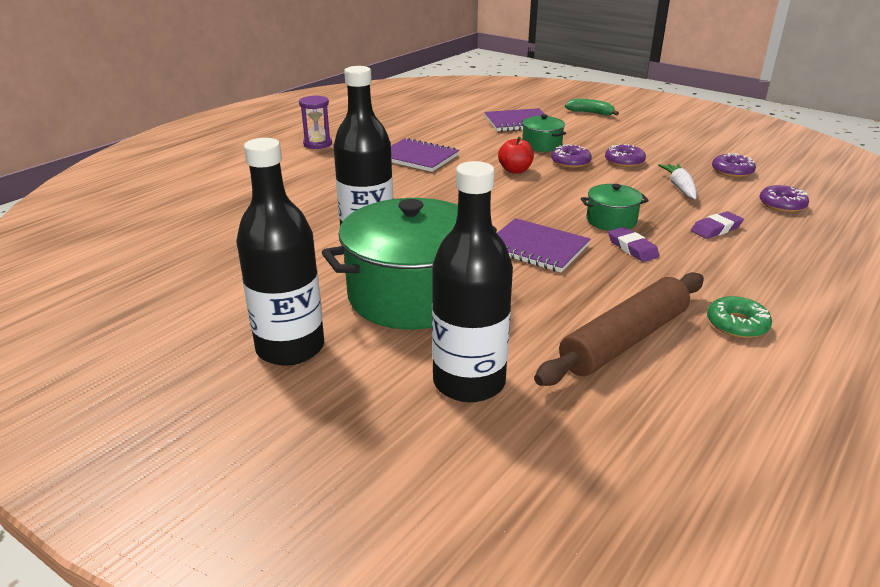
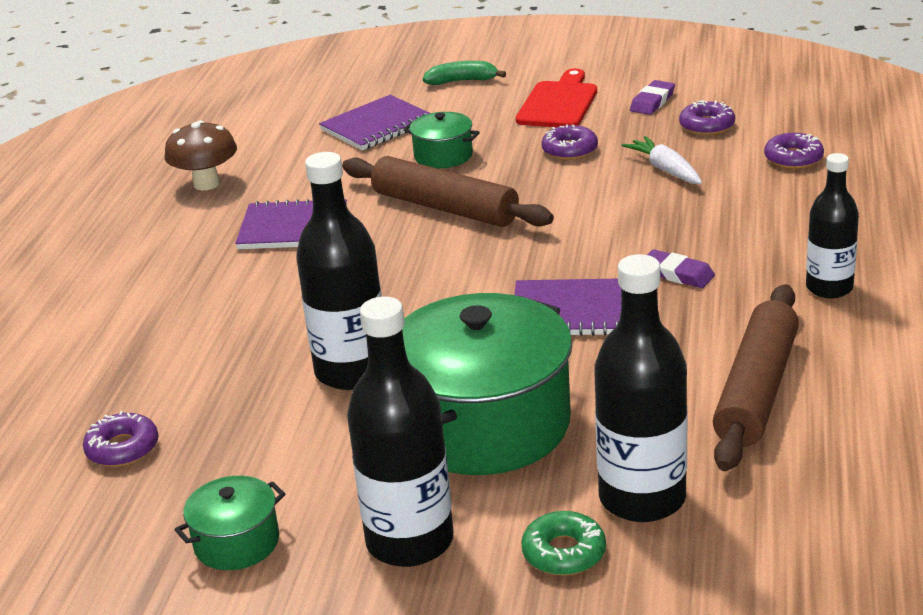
camera: 25 degrees left, 0 degrees up
purple hourglass [299,95,332,149] -> none
red apple [498,137,534,174] -> brown rolling pin [342,156,554,227]
purple donut [551,144,592,168] -> purple donut moved to [83,411,158,467]
green pot [581,184,649,231] -> green pot moved to [175,476,285,570]
purple eraser [691,211,744,239] -> purple eraser moved to [630,80,675,115]
green donut [707,296,772,338] -> green donut moved to [521,511,606,576]
none -> brown mushroom [165,120,237,190]
none -> red cutting board [516,69,597,127]
none -> black bottle [806,153,859,298]

